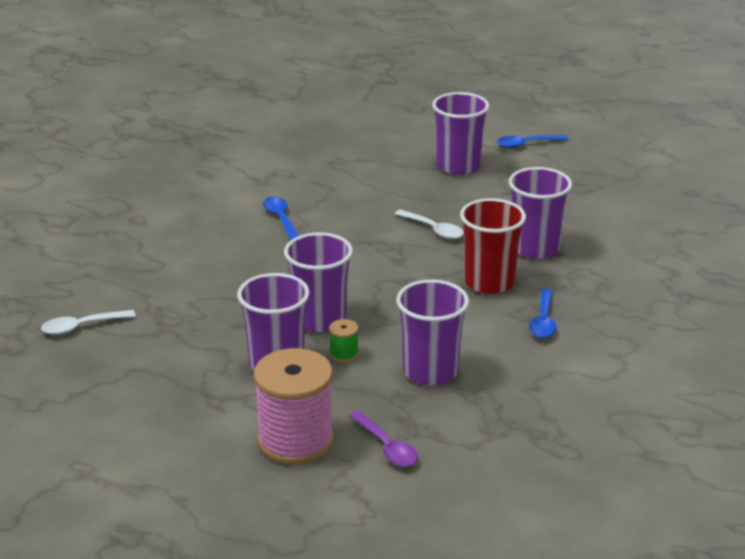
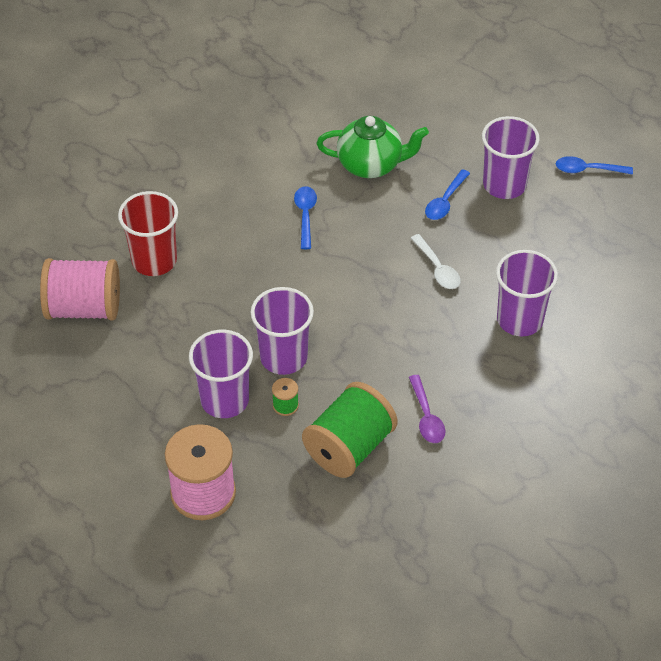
camera: 20 degrees right, 20 degrees up
white spoon [41,310,136,335] -> pink spool [40,258,120,320]
purple spoon [349,410,418,467] -> purple spoon moved to [409,375,445,443]
purple cup [396,280,469,385] -> green spool [302,382,398,478]
red cup [460,198,526,294] -> red cup moved to [118,191,178,276]
blue spoon [529,289,557,338] -> blue spoon moved to [425,169,470,220]
none -> green teapot [317,116,429,178]

